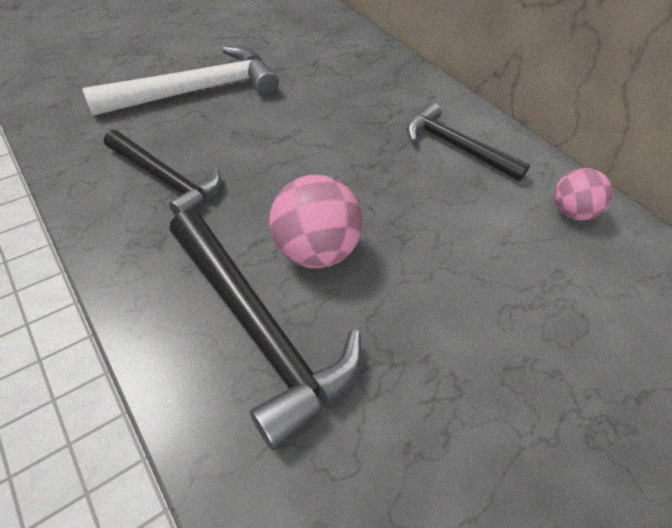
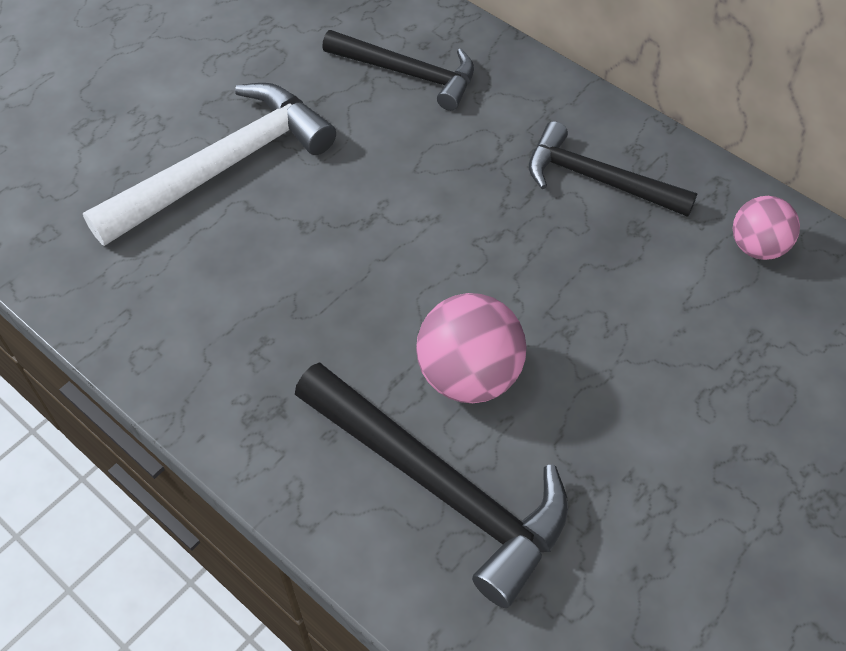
camera: 10 degrees left, 5 degrees up
black hammer [104,130,221,216] -> black hammer moved to [322,30,474,111]

